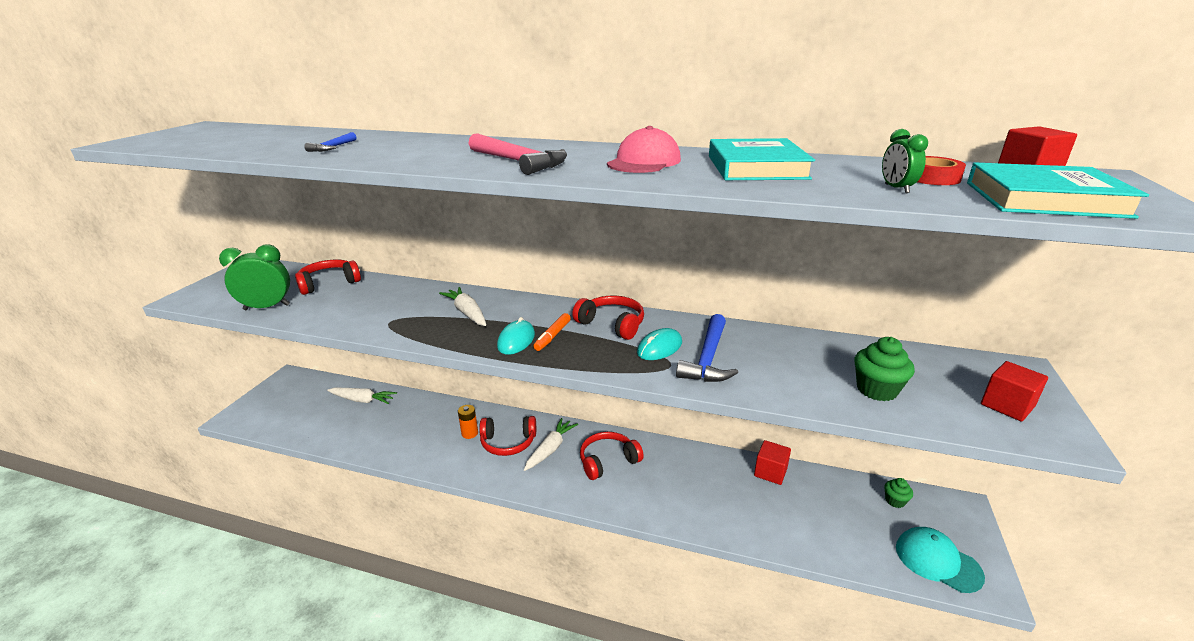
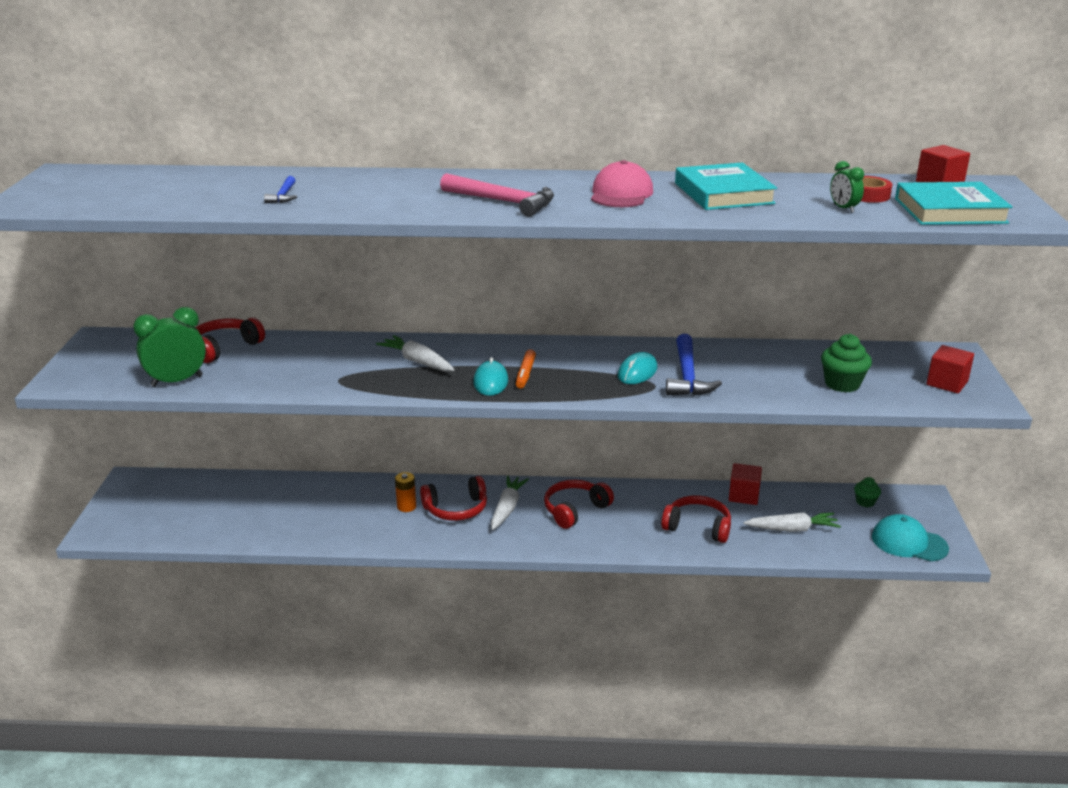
camera: 15 degrees left, 0 degrees up
white carrot [327,388,397,404] -> white carrot moved to [743,512,841,532]
red headphones [572,296,644,340] -> red headphones moved to [661,495,731,543]

